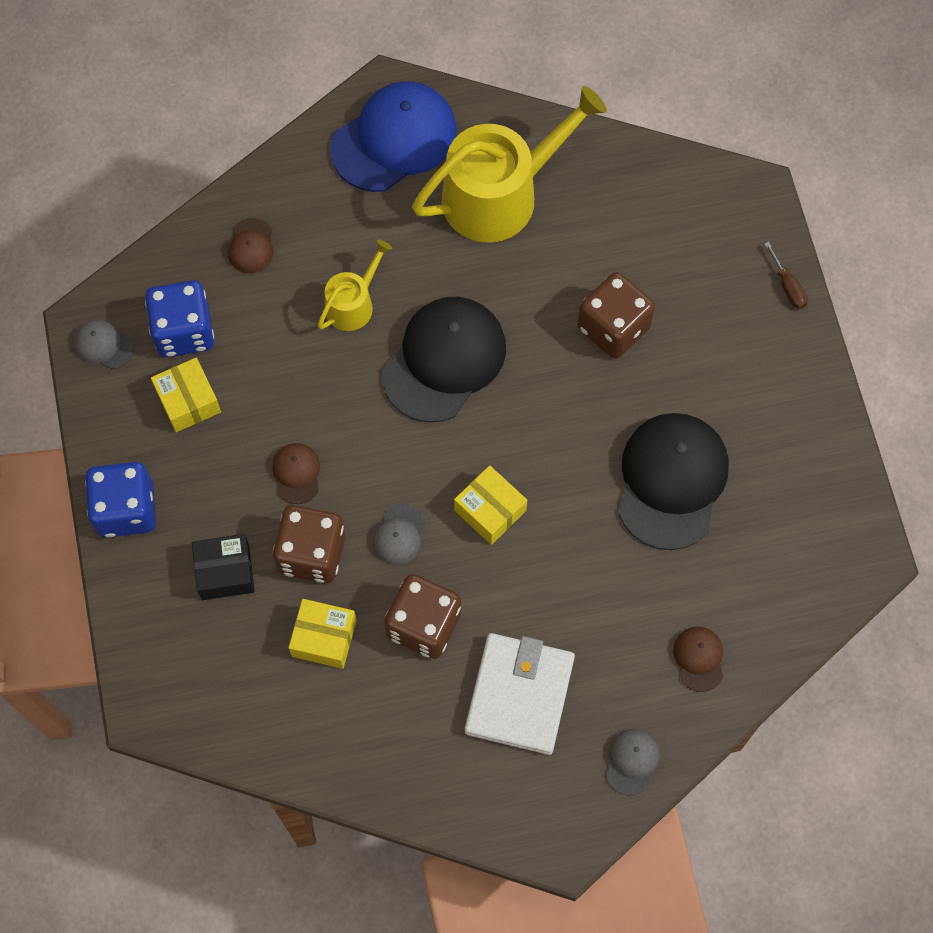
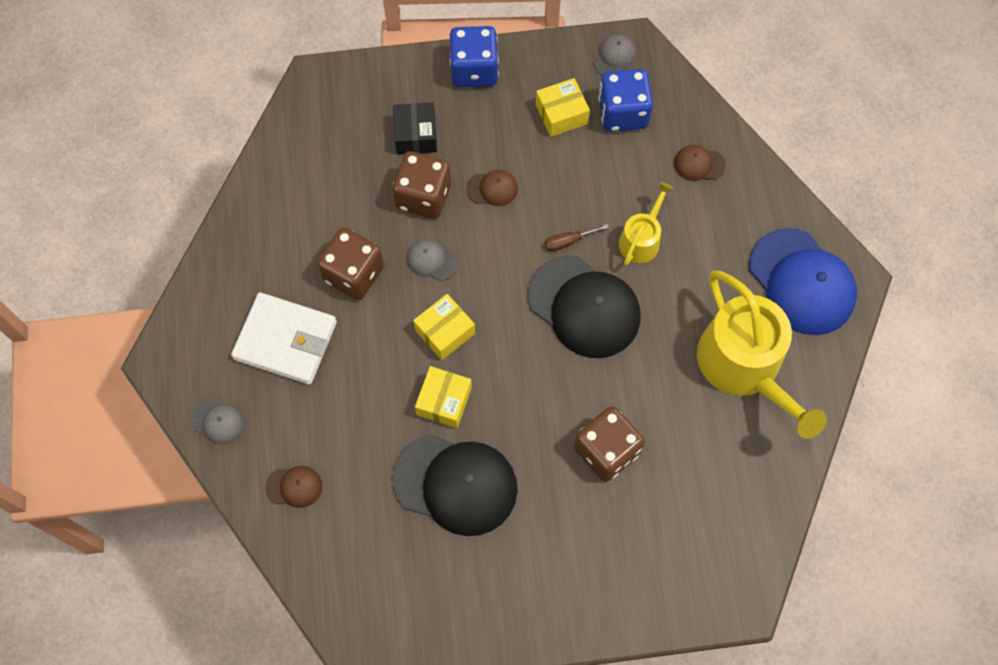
camera: 95 degrees right, 0 degrees up
yellow box [288,599,357,669] -> yellow box moved to [415,366,472,428]
yellow watering can [318,240,392,331] -> yellow watering can turned 105 degrees counterclockwise [619,182,673,265]
brown screwdriver [764,242,808,309] -> brown screwdriver moved to [545,224,609,252]

